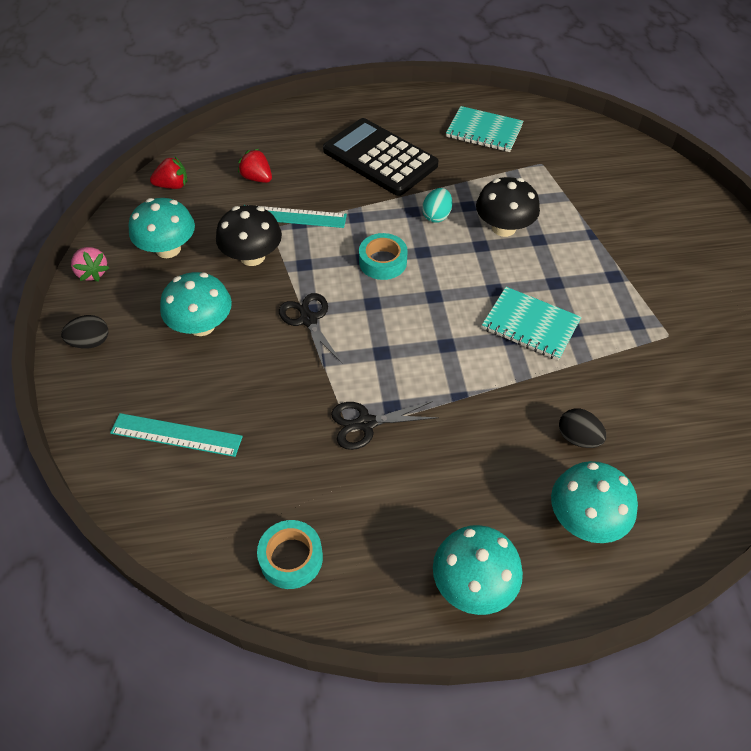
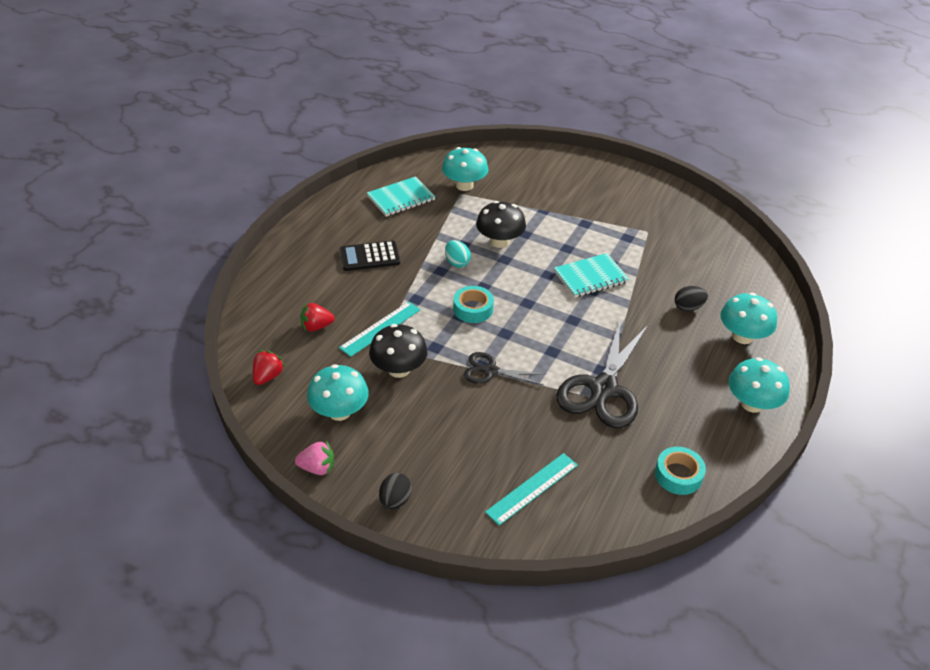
camera: 55 degrees left, 10 degrees down
turquoise mushroom [160,272,232,336] -> turquoise mushroom moved to [442,147,488,191]
black calculator [323,118,438,196] -> black calculator [340,241,400,271], size x0.62
black scissors [331,401,439,450] -> black scissors [556,319,649,428], size x1.88

